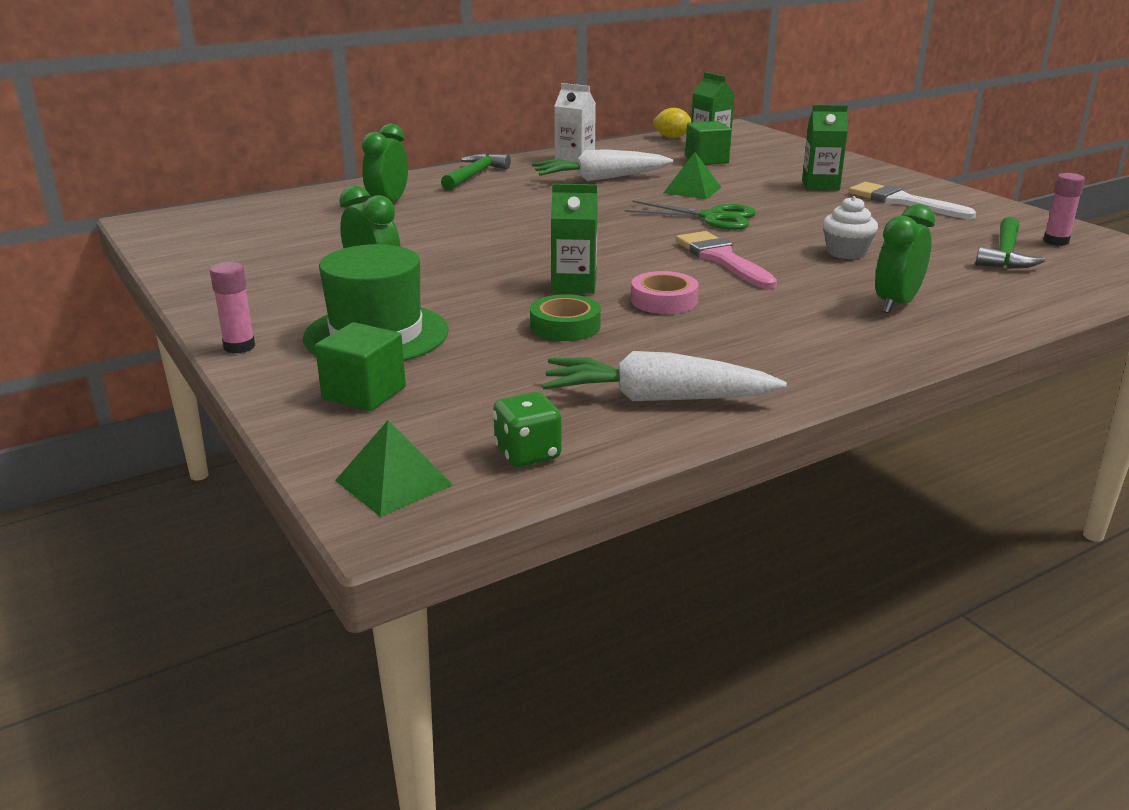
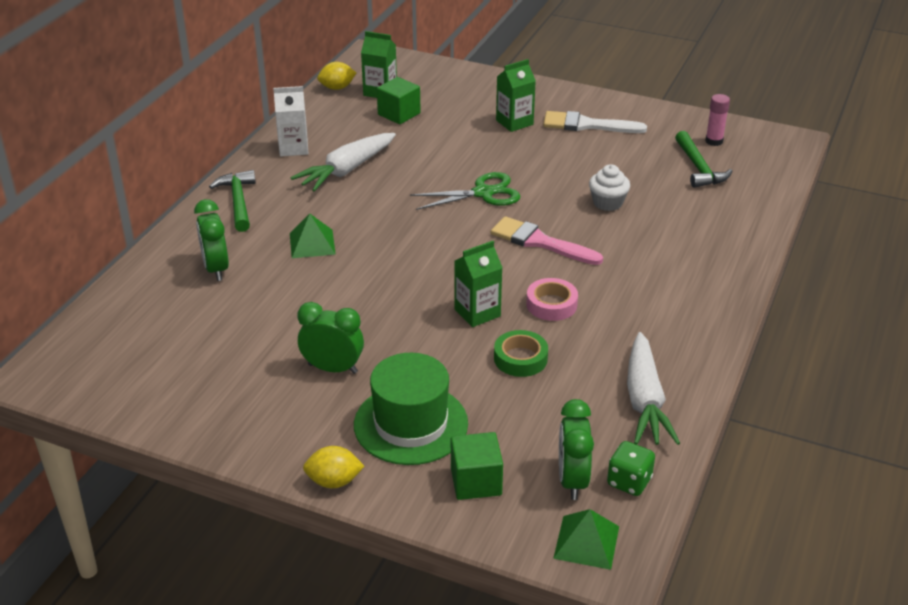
camera: 35 degrees left, 10 degrees up
pink glue stick [210,262,255,354] -> yellow lemon [303,446,364,488]
white carrot [542,351,787,401] -> white carrot turned 60 degrees counterclockwise [627,332,680,445]
green pyramid [664,152,721,199] -> green pyramid moved to [290,214,336,258]
green clock [875,204,935,313] -> green clock moved to [559,399,594,500]

